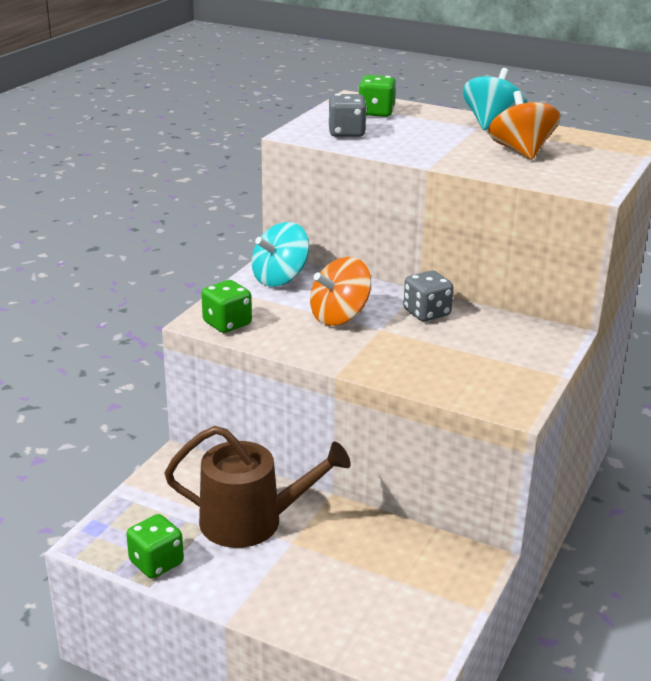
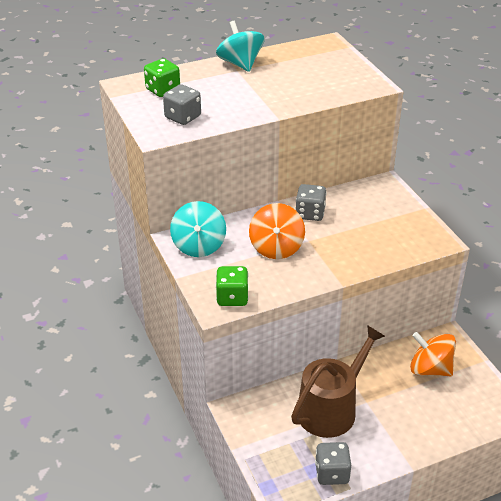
camera: 50 degrees left, 10 degrees up
green dice [126,514,184,578] -> grey dice [315,442,351,485]
orange spinning top [488,91,560,160] -> orange spinning top moved to [410,332,456,376]

